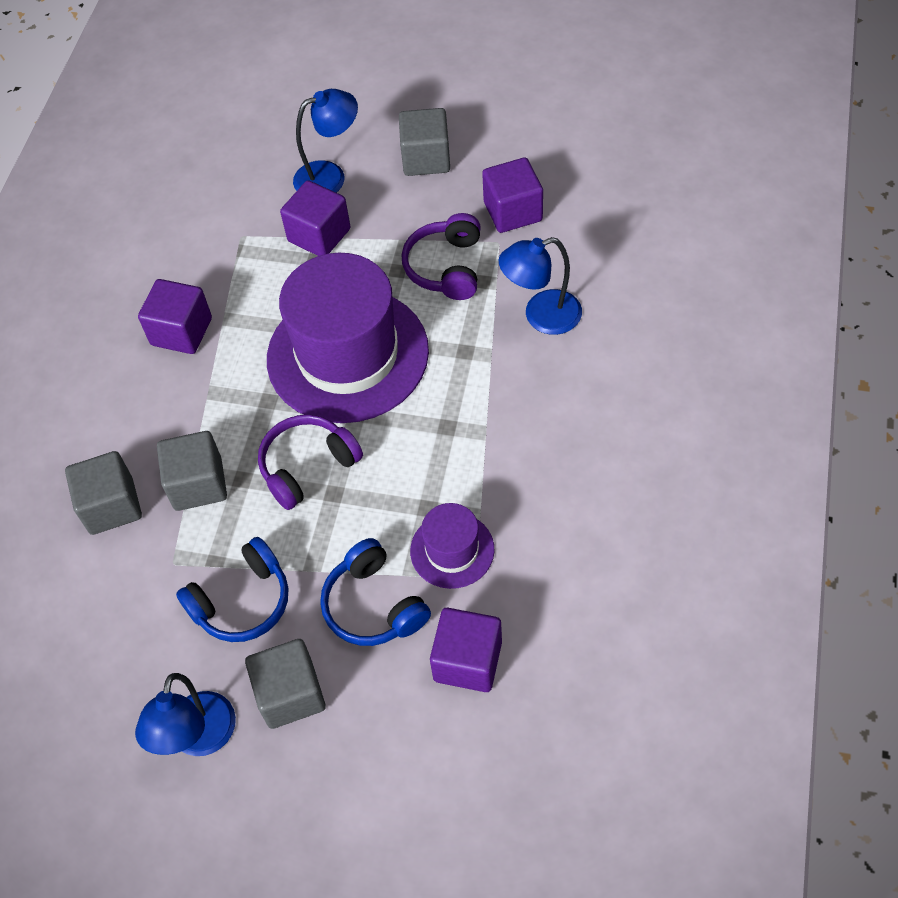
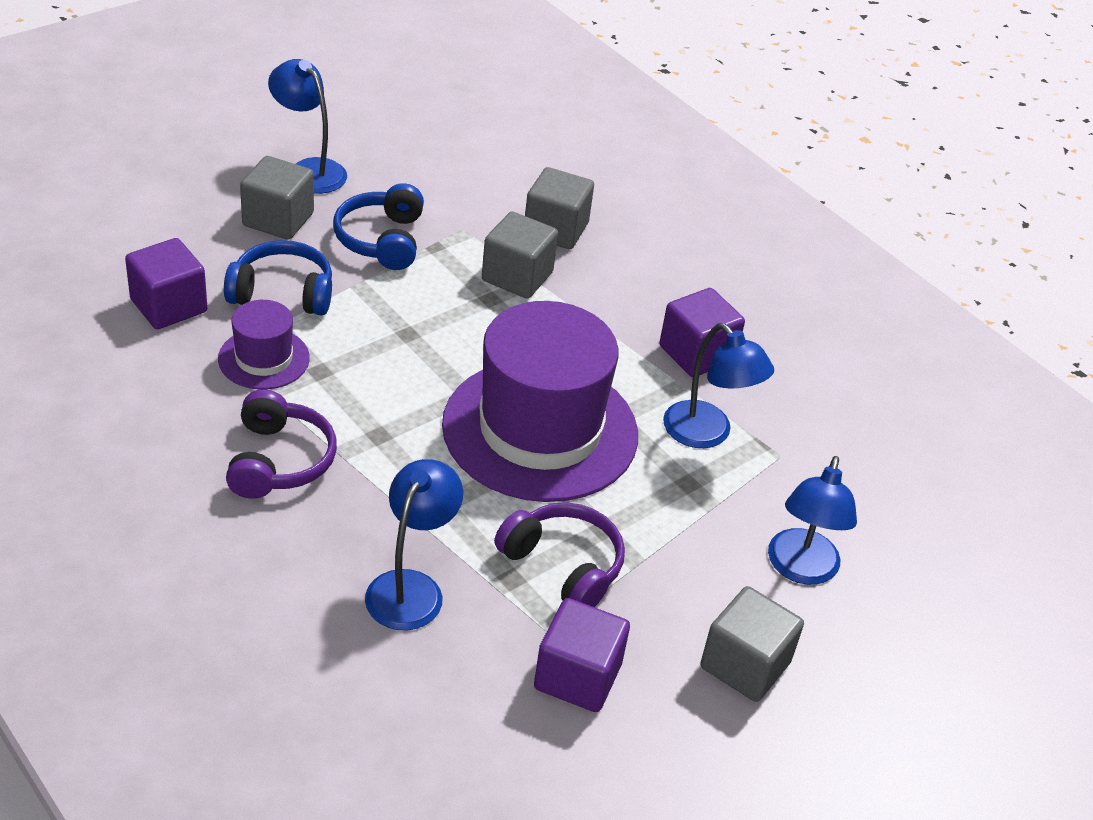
camera: 120 degrees right, 15 degrees down
purple headphones [258,415,363,510] -> purple headphones moved to [226,389,337,499]
purple cube [280,180,351,256] -> none
none -> blue lamp [663,323,774,448]

